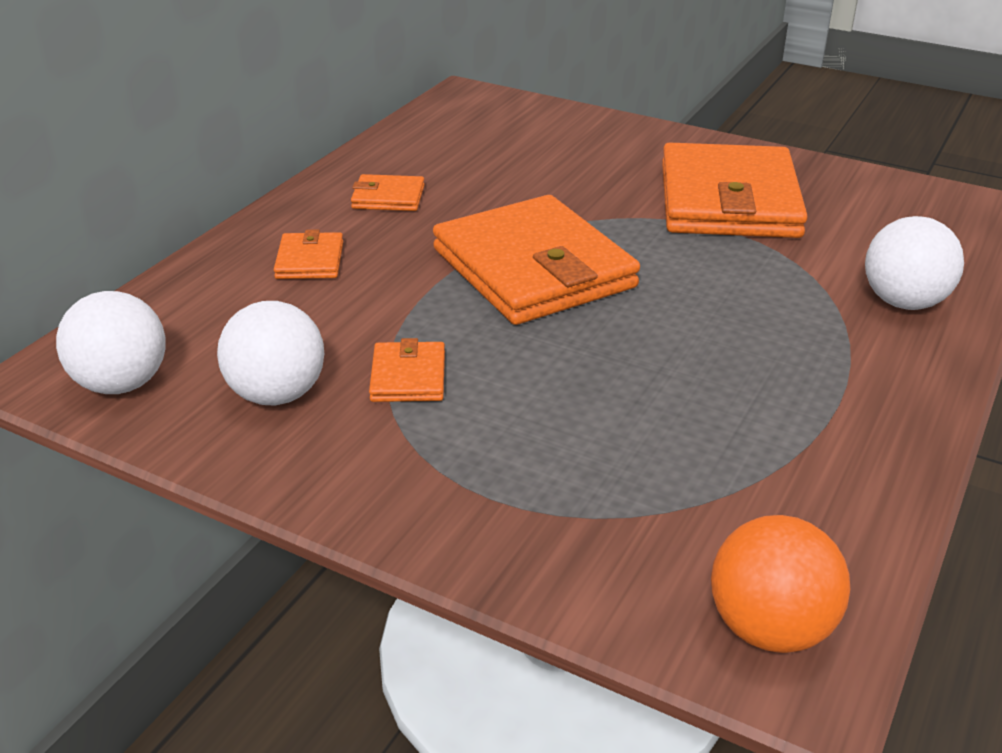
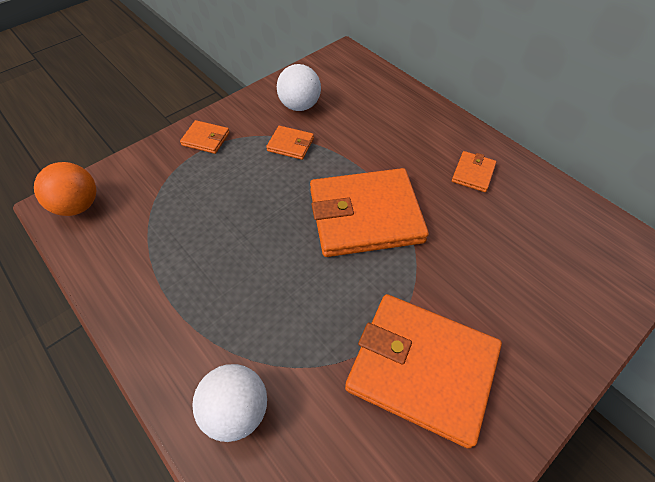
camera: 110 degrees right, 20 degrees up
white ball [56,291,166,394] -> none
orange wallet [274,229,343,279] -> orange wallet moved to [180,120,230,154]

